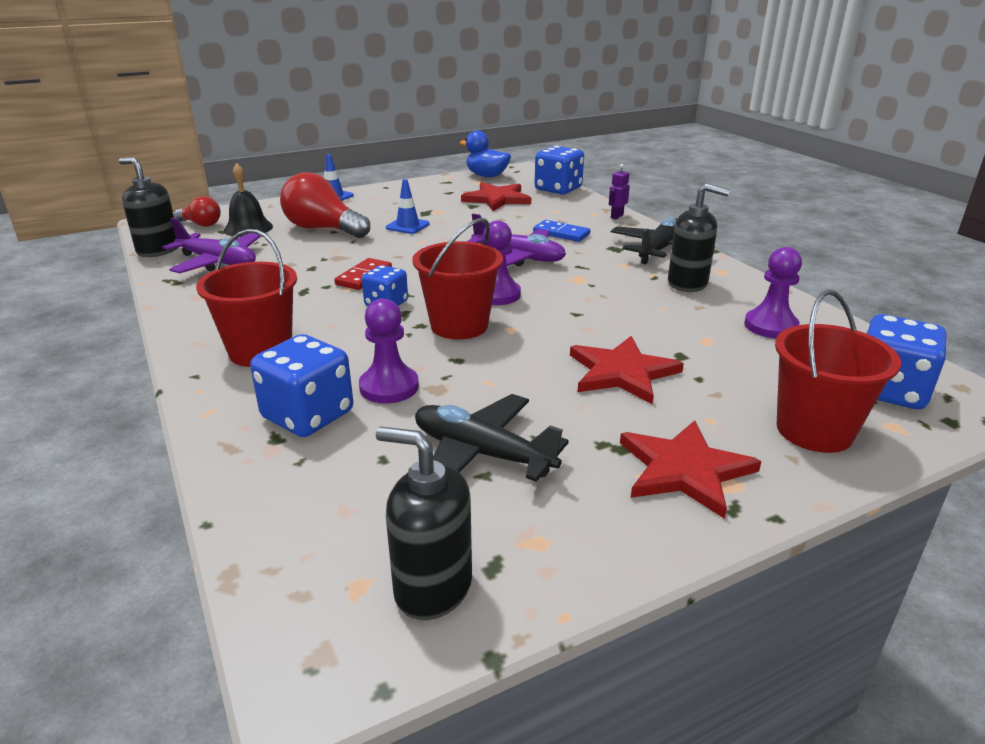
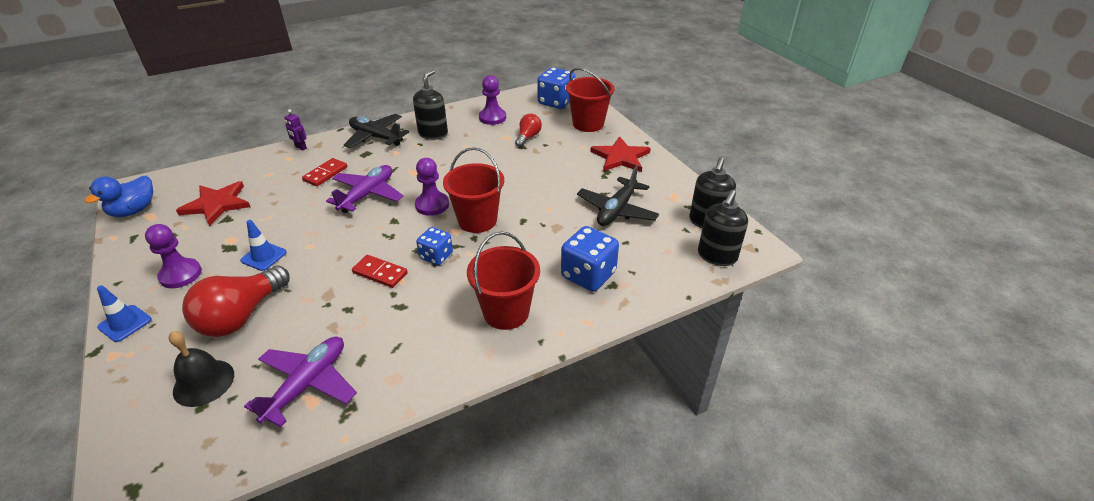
camera: 90 degrees left, 10 degrees up
black soap dispenser [119,157,179,257] -> black soap dispenser moved to [698,190,748,266]
red light bulb [174,196,221,227] -> red light bulb moved to [515,114,542,147]
purple pawn [359,298,419,404] -> purple pawn moved to [145,224,202,288]
blue domino [533,220,590,242] -> red domino [302,158,347,187]
blue dice [534,146,584,195] -> none
red star [570,336,684,404] -> none

